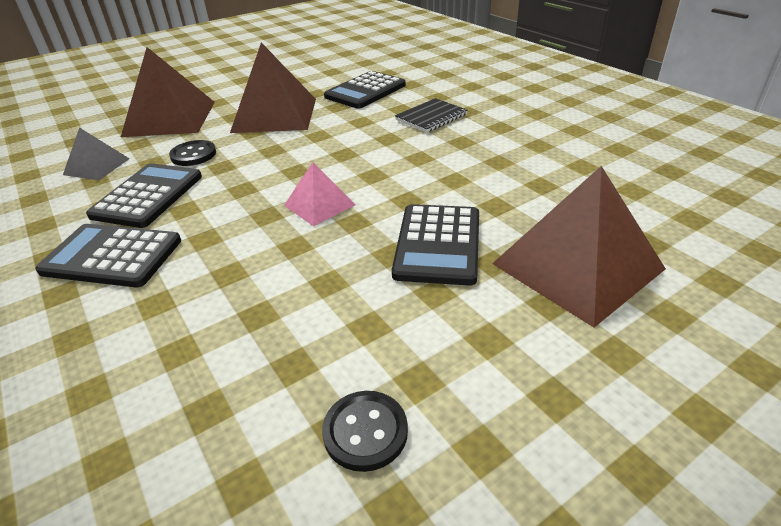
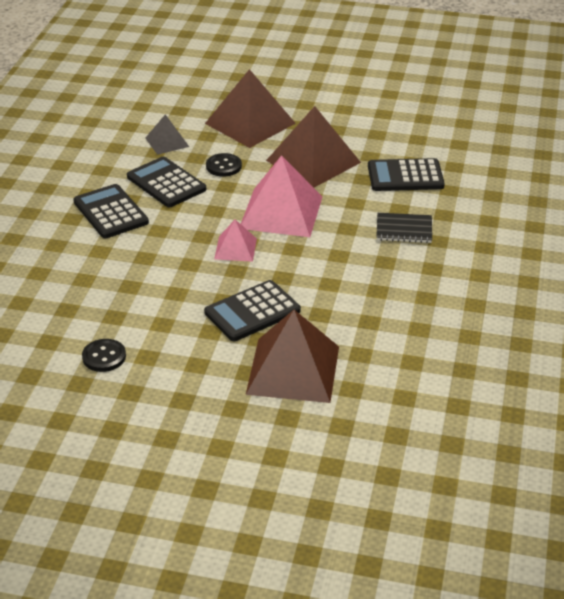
camera: 45 degrees right, 0 degrees up
black calculator [86,163,202,228] -> black calculator turned 105 degrees counterclockwise [127,157,206,207]
none -> pink pyramid [241,155,323,237]

